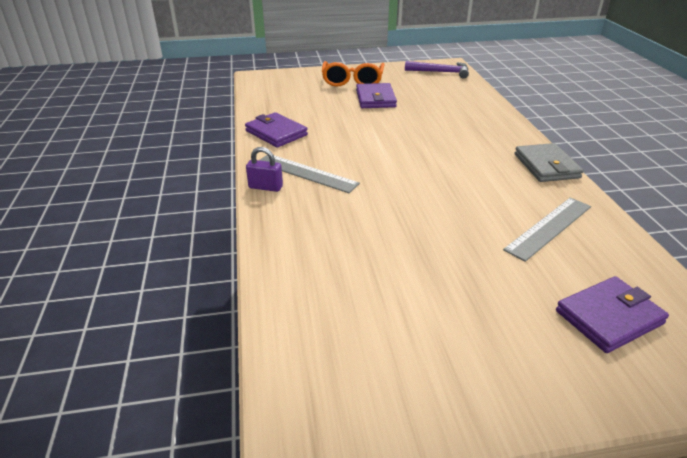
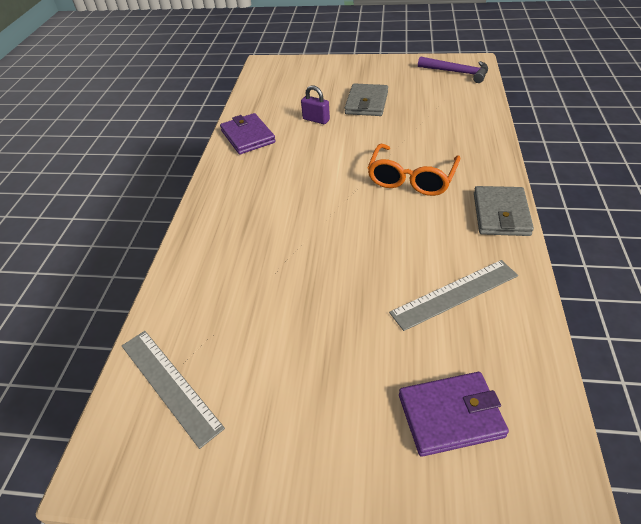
camera: 20 degrees right, 10 degrees up
purple padlock [246,147,283,192] -> purple padlock moved to [301,86,330,124]
grey ruler [260,155,360,193] -> grey ruler moved to [122,331,225,449]
orange glasses [322,61,384,87] -> orange glasses moved to [367,144,460,196]
purple wallet [356,83,397,108] -> grey wallet [345,83,388,116]

